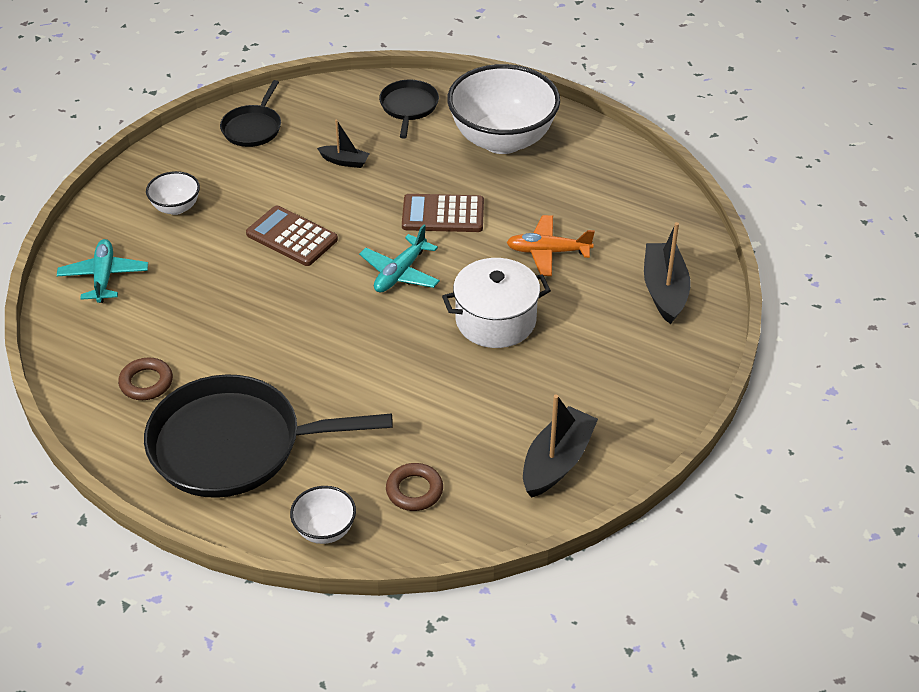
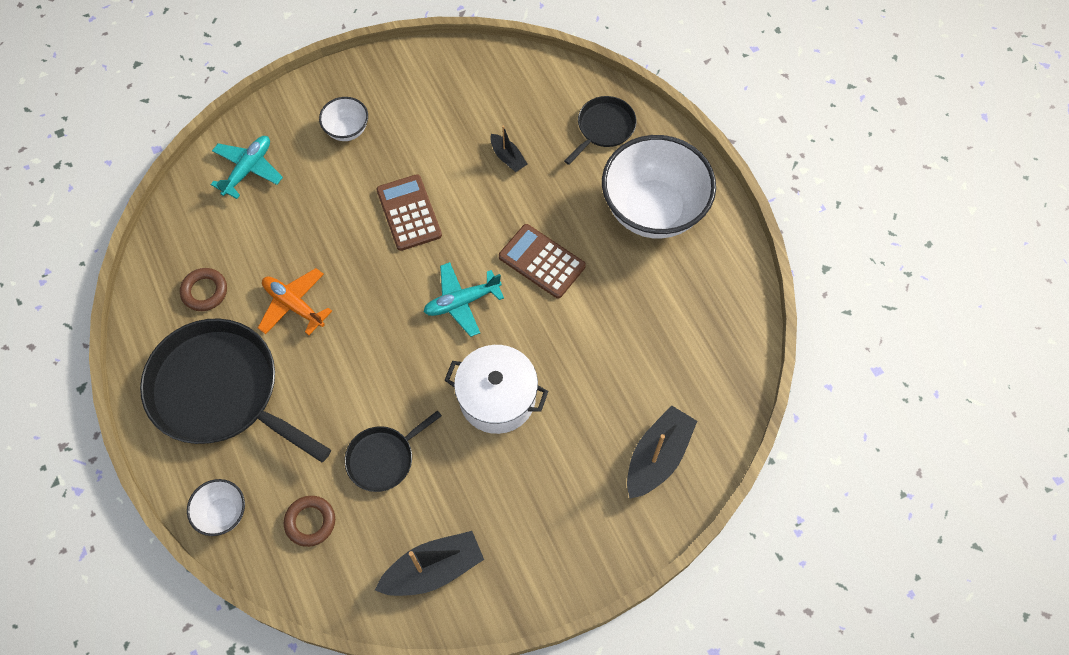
camera: 35 degrees right, 20 degrees up
black pan [220,80,281,147] -> black pan moved to [344,410,442,492]
orange plane [506,215,595,276] -> orange plane moved to [258,268,332,335]

